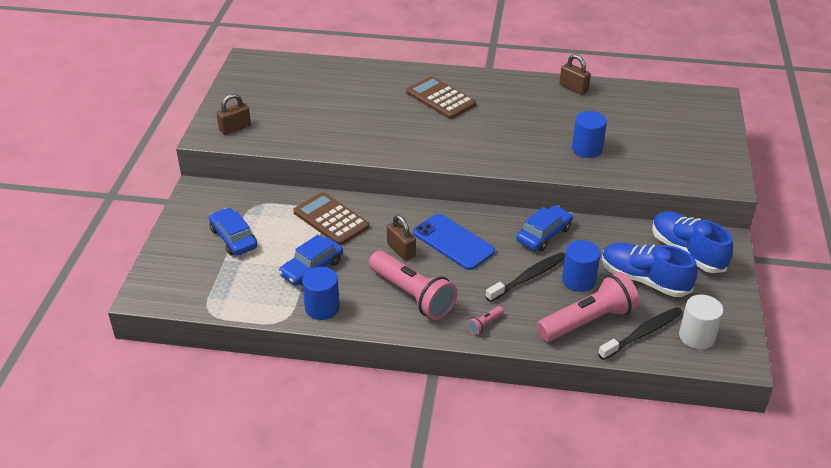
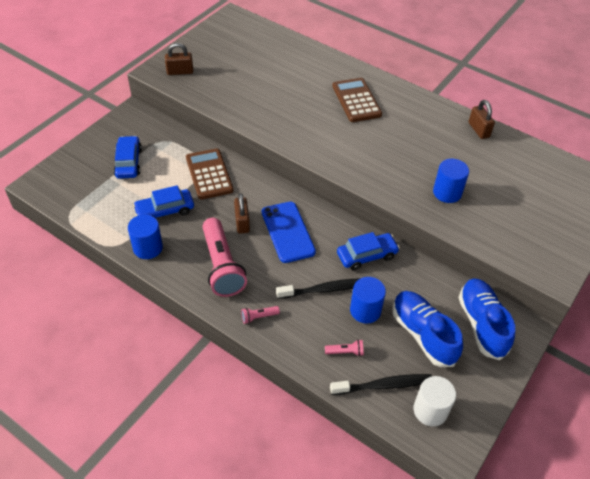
camera: 25 degrees right, 10 degrees up
pink flashlight [537,272,639,342] -> pink flashlight [325,340,364,356], size x0.40

